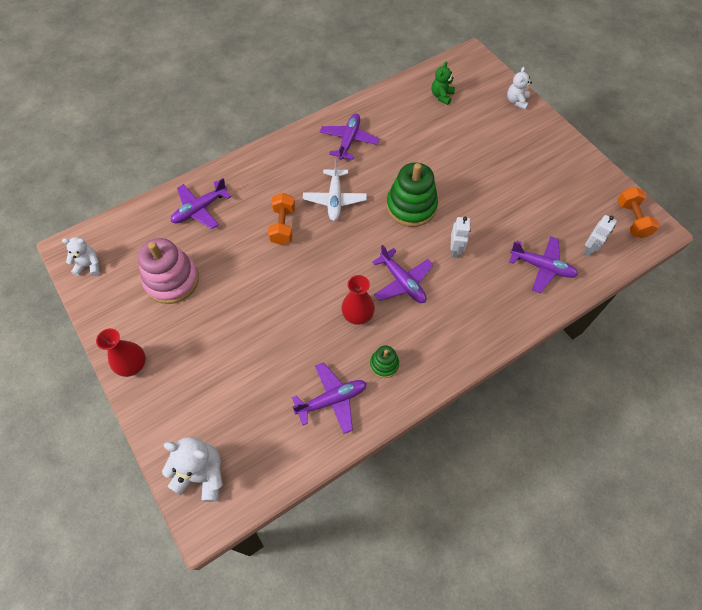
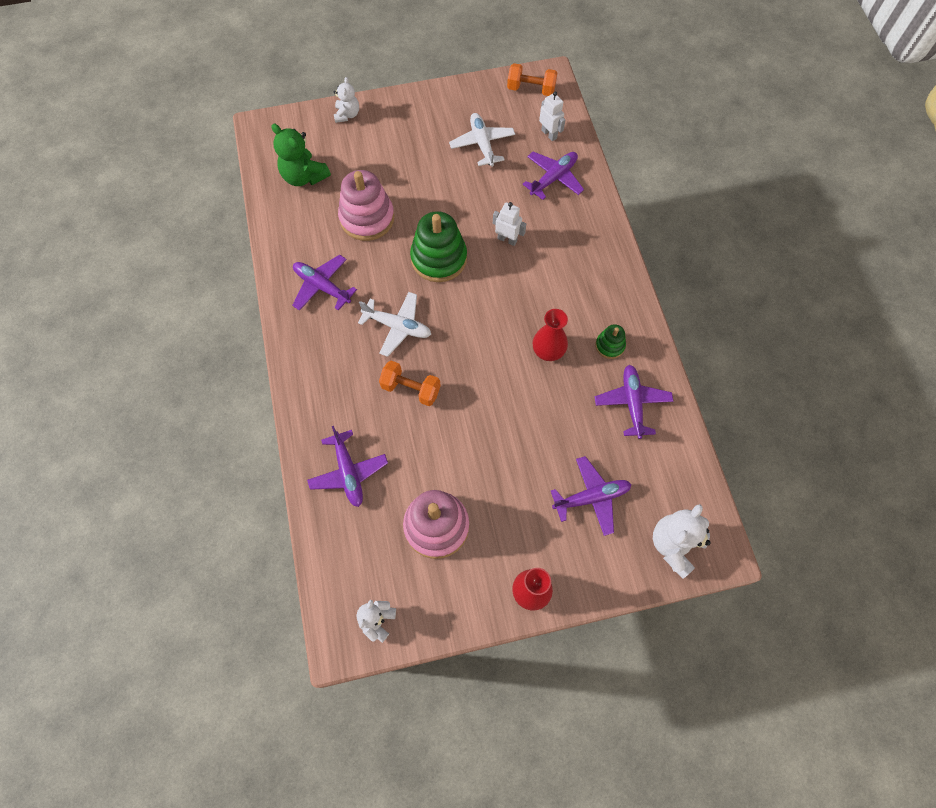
camera: 70 degrees left, 5 degrees up
purple plane [372,245,433,303] -> purple plane moved to [551,456,632,536]
green teddy bear [432,61,455,105] -> green teddy bear [271,124,331,186], size x1.61
white teddy bear [507,67,532,110] -> white teddy bear turned 120 degrees counterclockwise [334,77,359,123]
none -> pink stacking toy [338,170,394,241]
none -> white plane [449,113,515,167]

